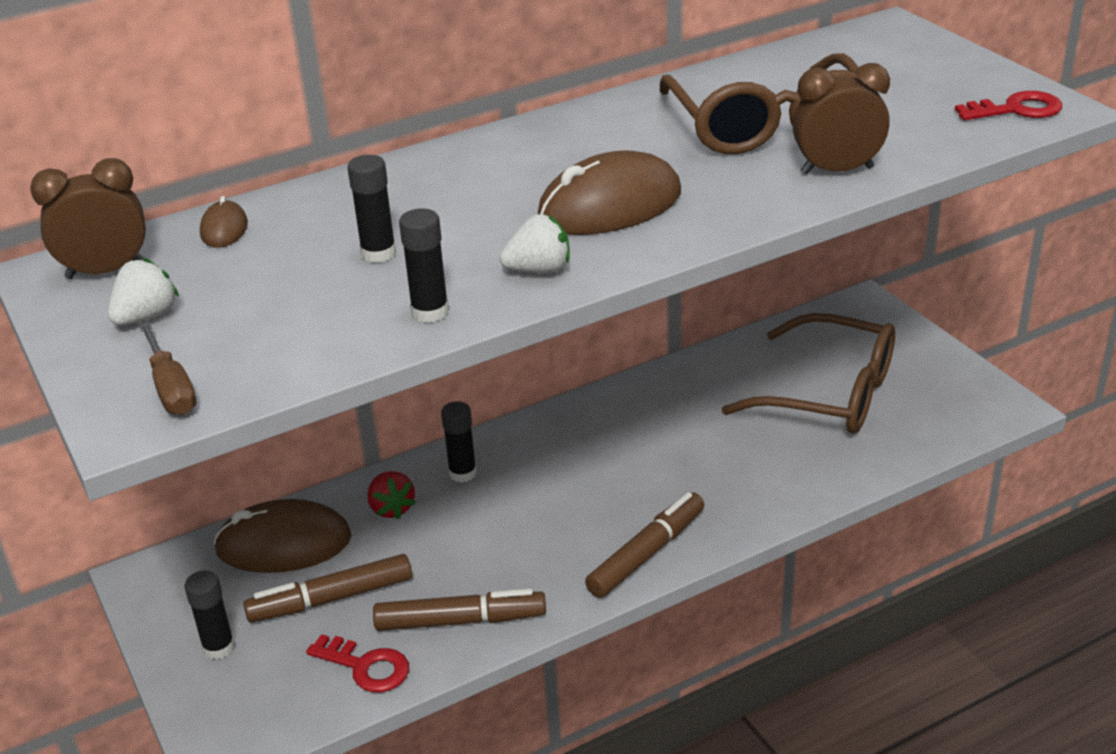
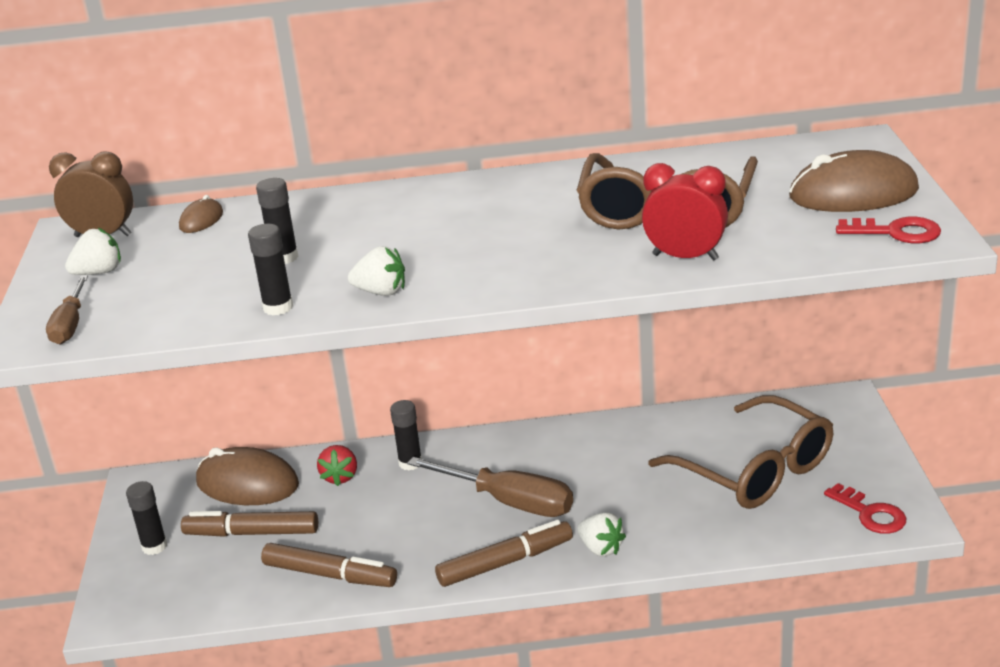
camera: 25 degrees right, 5 degrees down
red key [306,634,409,692] -> red key moved to [824,483,906,534]
brown mouse [538,150,681,235] -> brown mouse moved to [789,150,919,212]
brown clock [793,63,890,174] -> red clock [642,163,728,260]
none -> brown screwdriver [407,457,573,517]
none -> white strawberry [577,512,626,557]

